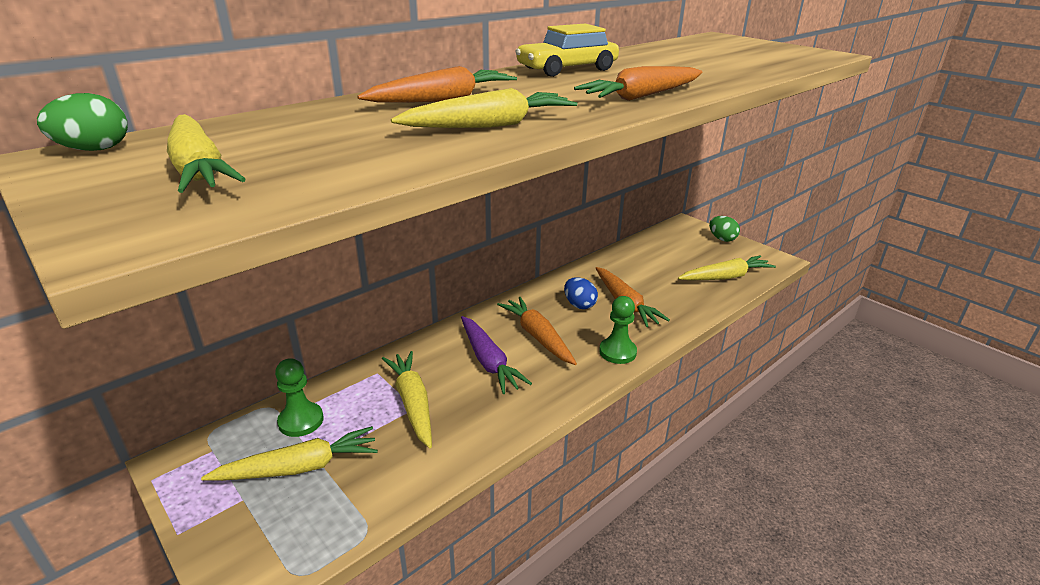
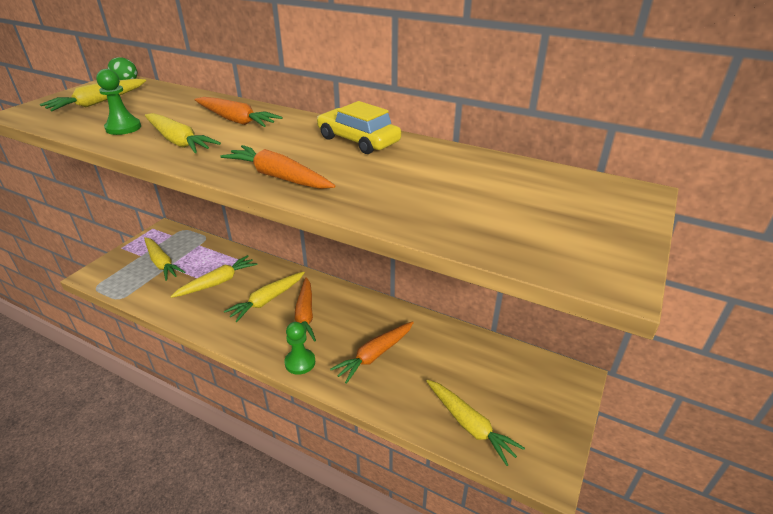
camera: 70 degrees right, 5 degrees up
green pawn [275,358,324,437] -> green pawn moved to [96,69,141,135]
purple carrot [461,316,532,394] -> yellow carrot [224,272,305,322]
orange carrot [497,297,577,365] -> orange carrot turned 135 degrees clockwise [295,277,316,342]
blue egg [564,277,598,309] -> none
green egg [709,216,740,242] -> none

